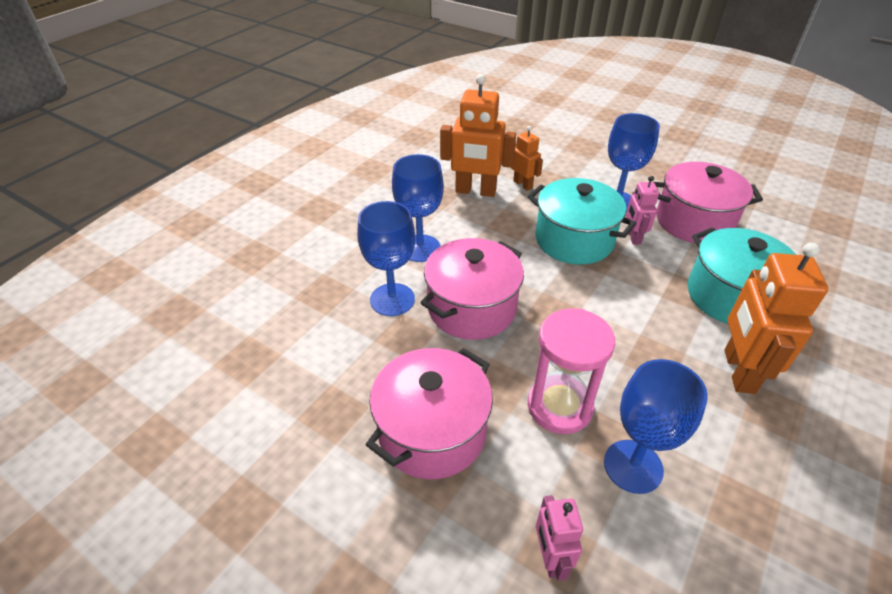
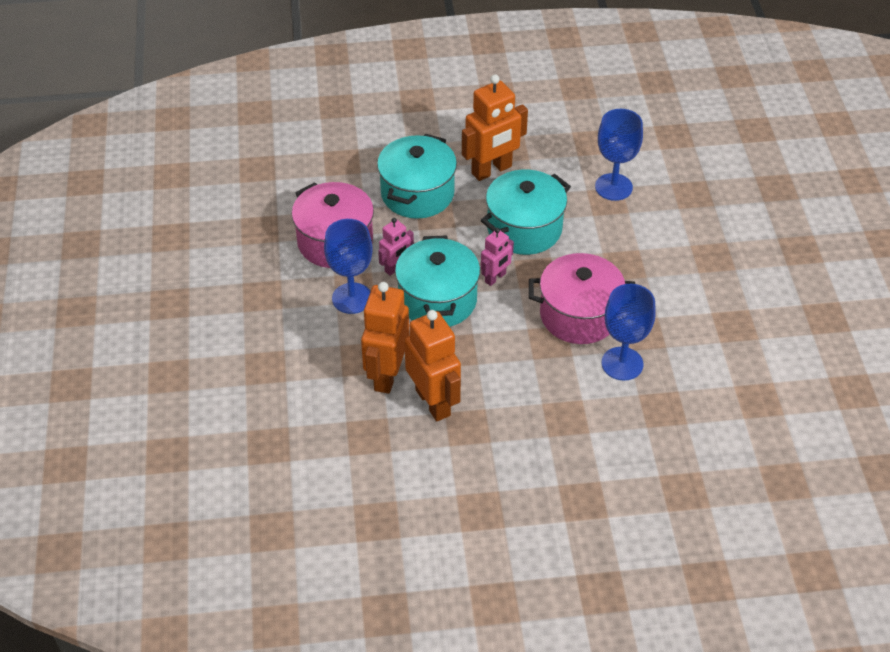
camera: 130 degrees left, 5 degrees up
pink pot [366,348,493,479] -> none
blue goblet [392,154,444,262] -> none
orange robot [511,126,543,191] -> orange robot [361,282,409,394], size x1.83
pink hourglass [528,308,615,434] -> none
pink robot [536,495,583,581] -> pink robot moved to [481,228,514,286]
none -> turquoise pot [481,170,571,255]

